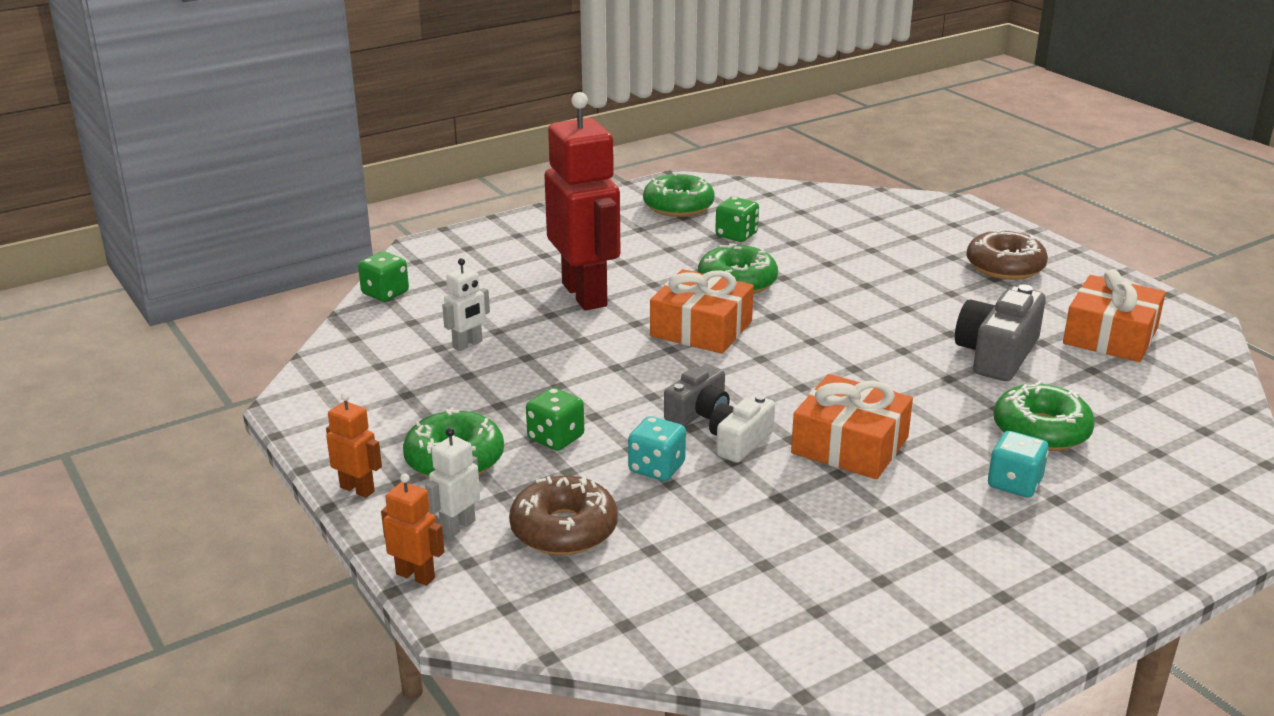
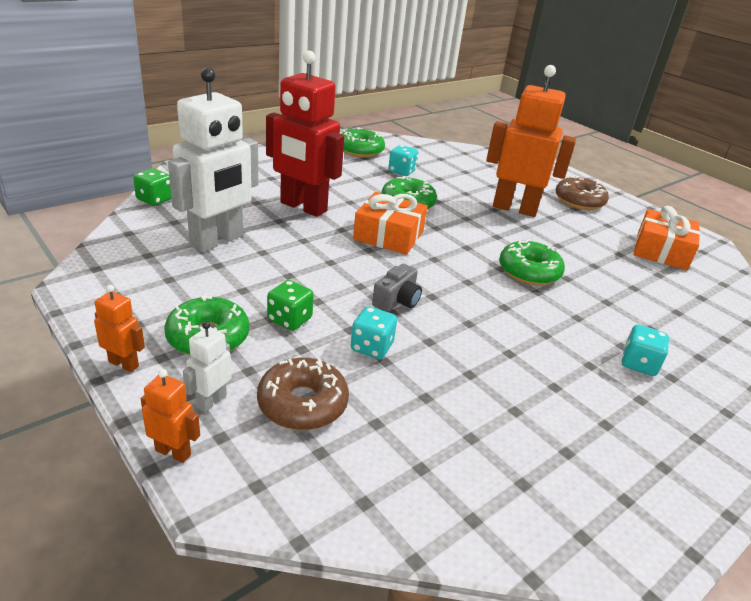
camera: 10 degrees left, 5 degrees up
white robot [442,258,490,351] -> white robot [168,67,258,253], size x2.35
red robot [544,92,620,310] -> red robot turned 150 degrees clockwise [266,51,344,217]
white camera [709,395,775,463] -> none
green dice [715,197,759,242] -> turquoise dice [388,145,419,176]
orange gift [791,374,913,479] -> none
grey camera [955,284,1046,381] -> none
green donut [993,381,1095,451] -> green donut moved to [499,239,565,285]
none -> orange robot [486,65,576,217]

